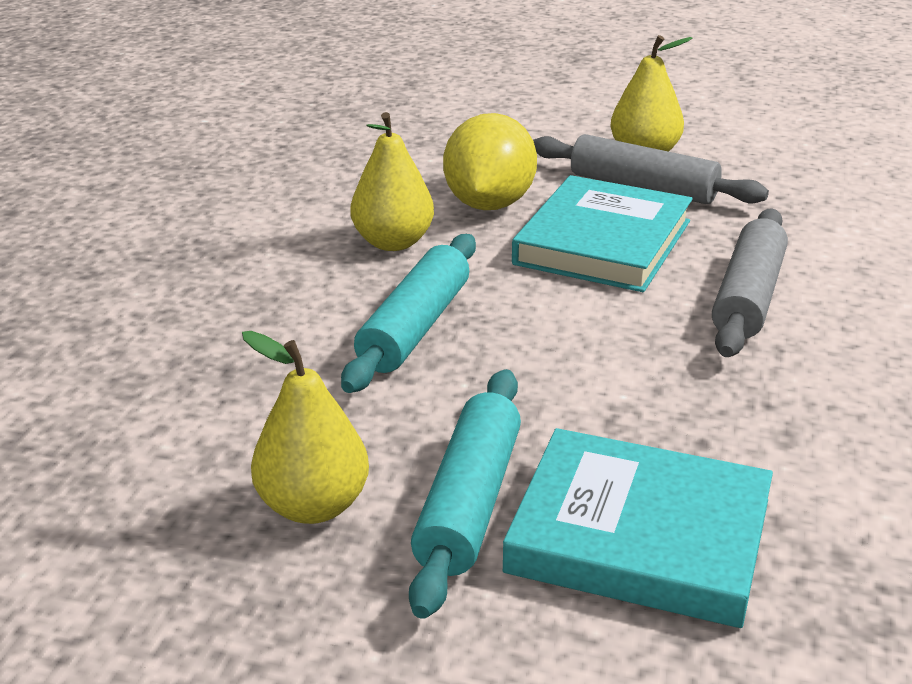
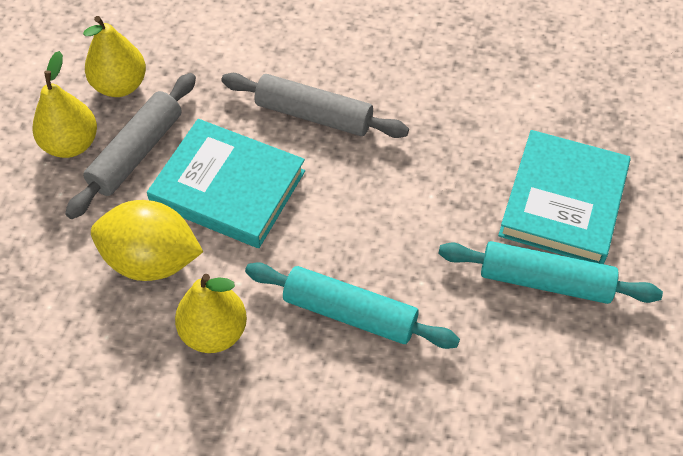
camera: 90 degrees left, 25 degrees up
yellow pear [242,331,369,524] -> yellow pear moved to [83,16,146,97]

